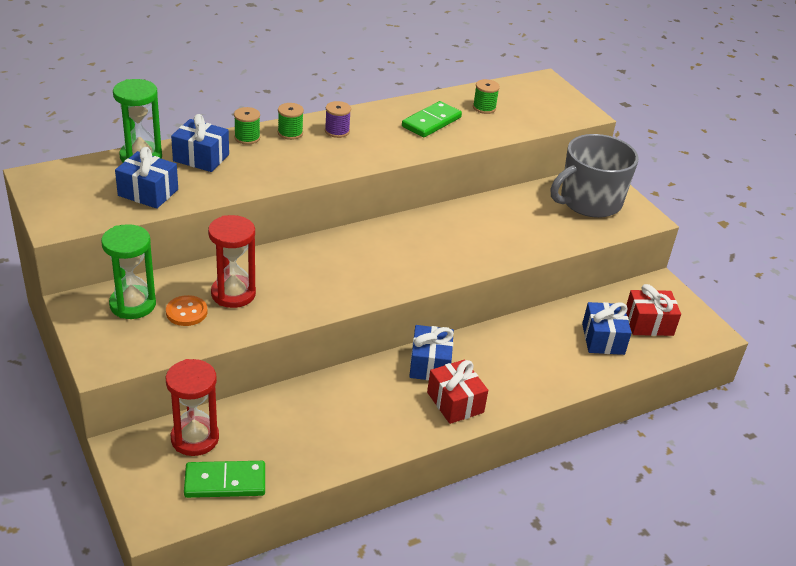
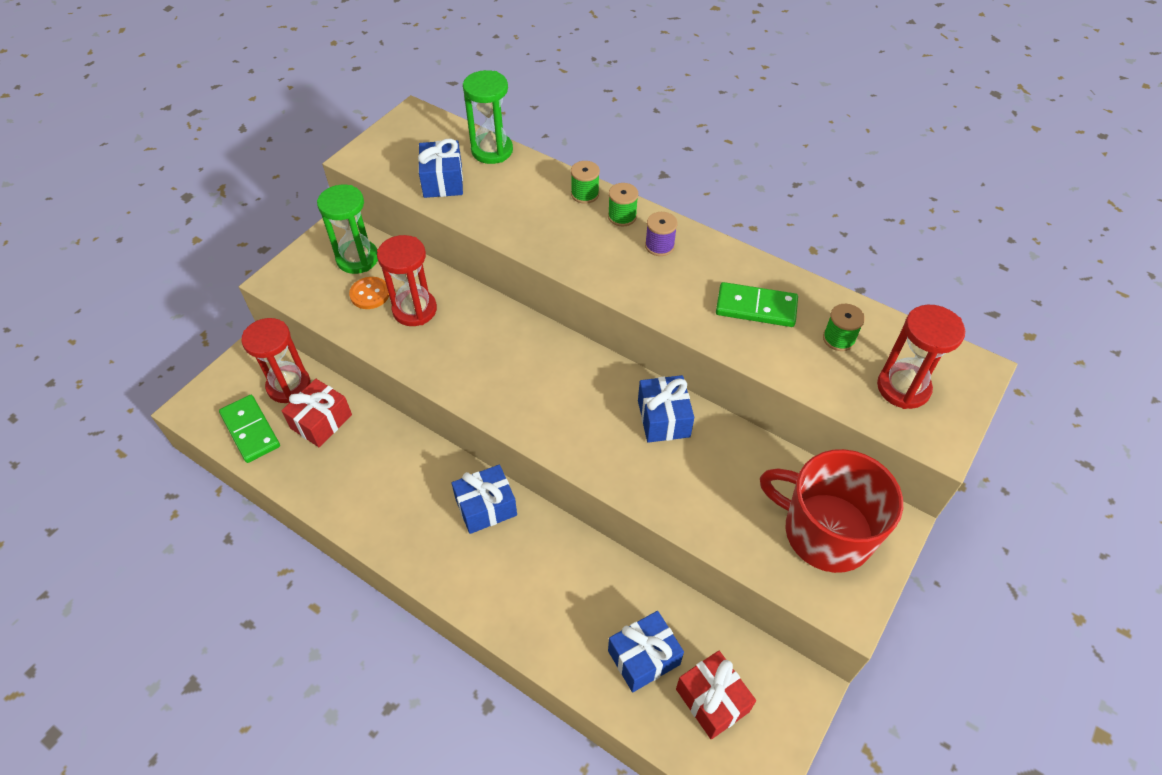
camera: 65 degrees right, 15 degrees up
blue gift [171,114,229,172] -> blue gift moved to [638,375,694,443]
red gift [427,360,488,424] -> red gift moved to [281,379,352,447]
grey mug [550,134,639,218] -> red mug [760,449,903,573]
none -> red hourglass [877,305,965,409]

